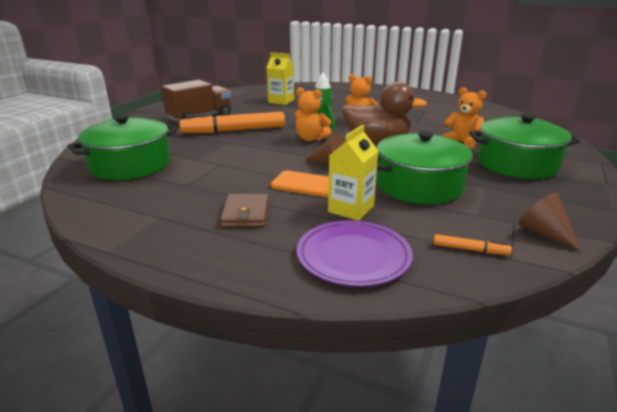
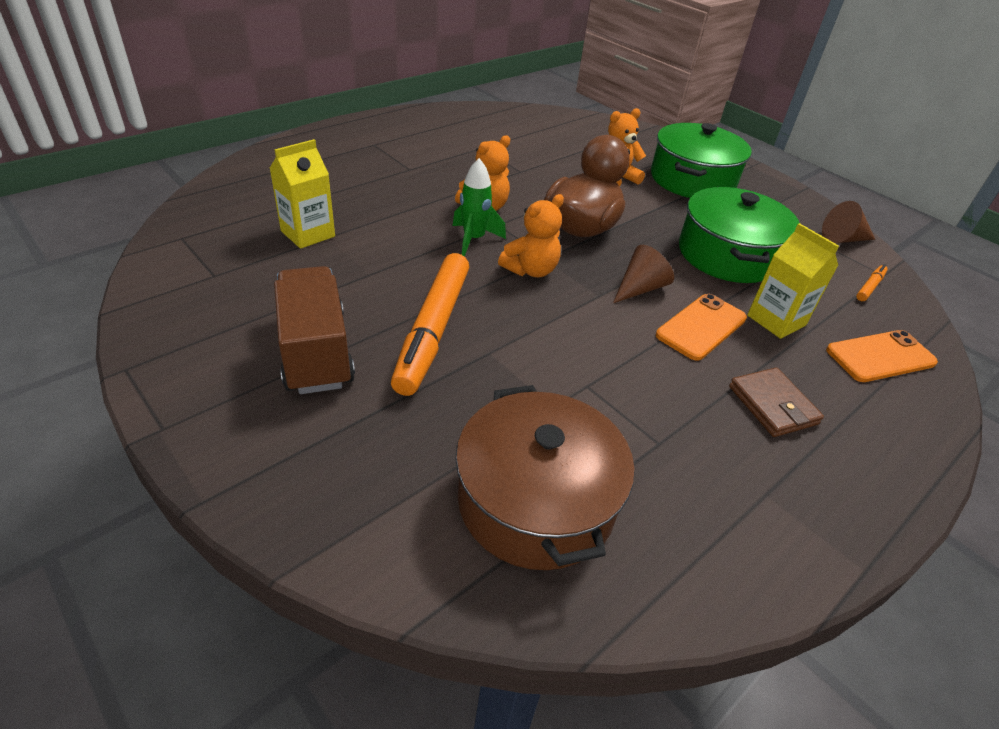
camera: 70 degrees left, 15 degrees up
green pot [68,115,178,180] -> brown pot [455,385,635,570]
brown wallet [220,194,269,227] -> brown wallet turned 45 degrees clockwise [729,367,824,437]
purple plate [297,220,413,287] -> orange phone [826,330,938,382]

